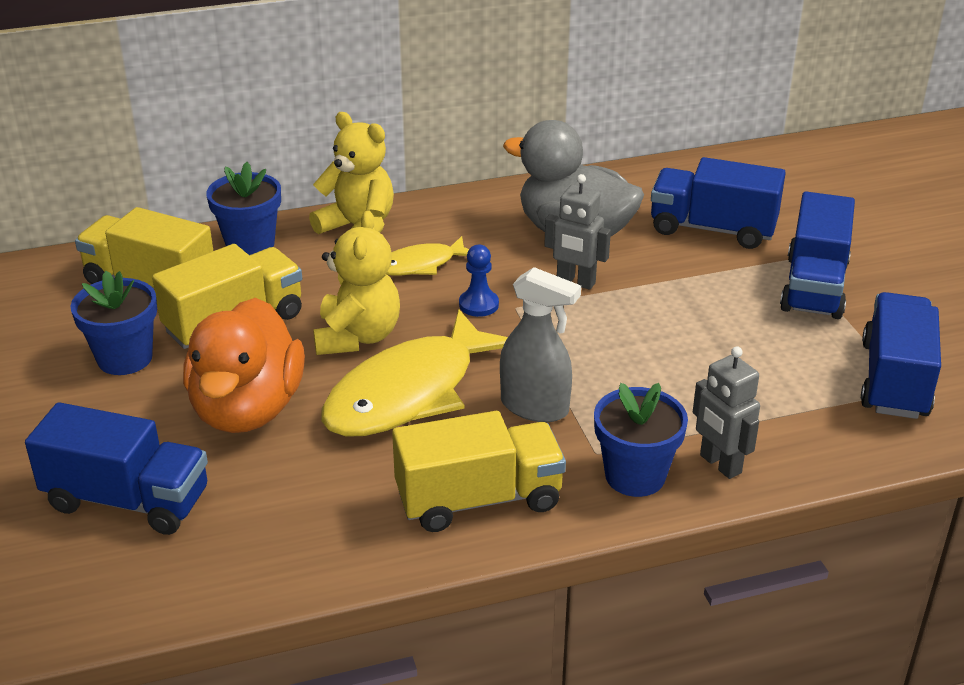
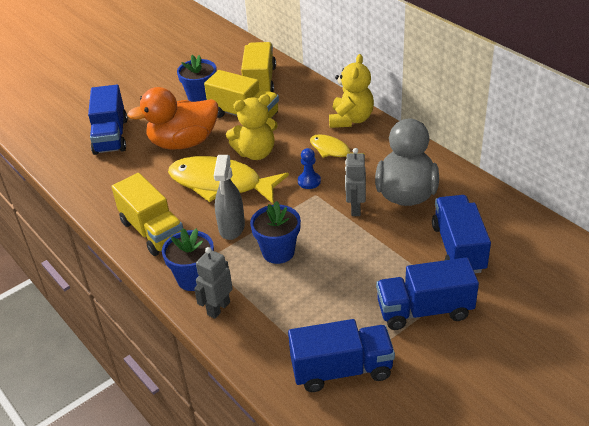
camera: 70 degrees right, 5 degrees up
blue flower pot [206,162,281,255] -> blue flower pot moved to [250,201,301,264]

